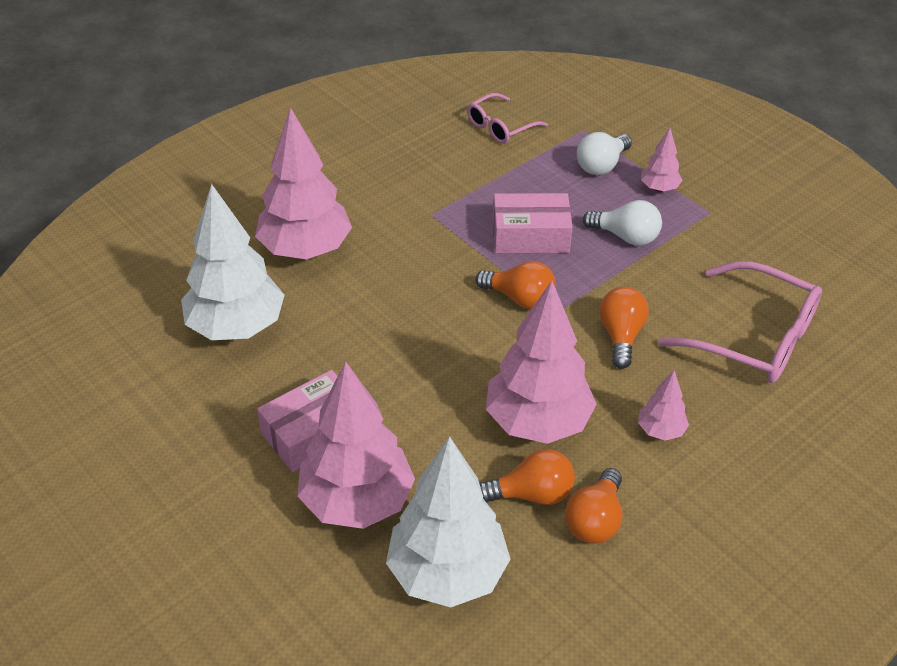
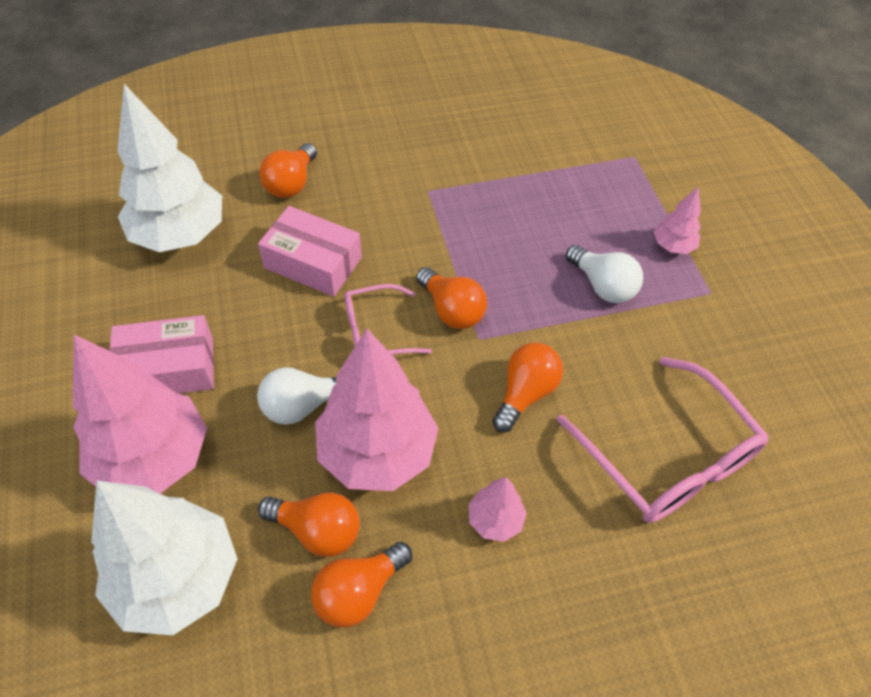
camera: 25 degrees right, 10 degrees up
pink tree [255,107,352,259] -> orange light bulb [259,143,317,198]
pink glasses [467,93,548,144] -> pink glasses moved to [344,284,432,354]
pink box [493,193,573,253] -> pink box moved to [258,206,362,297]
white light bulb [577,132,632,175] -> white light bulb moved to [257,367,337,425]

